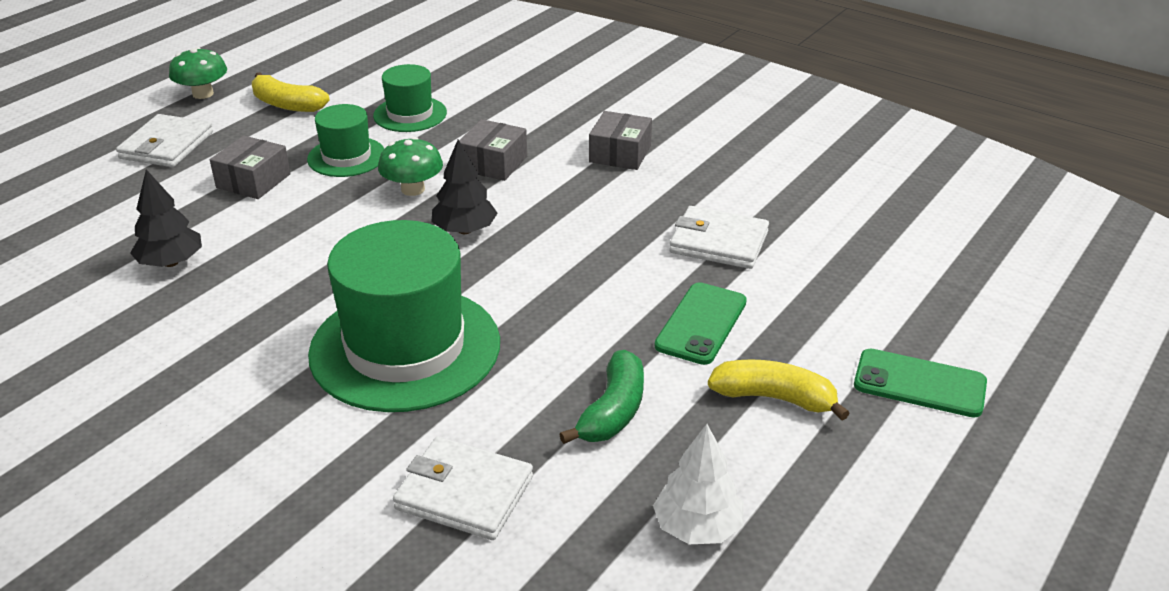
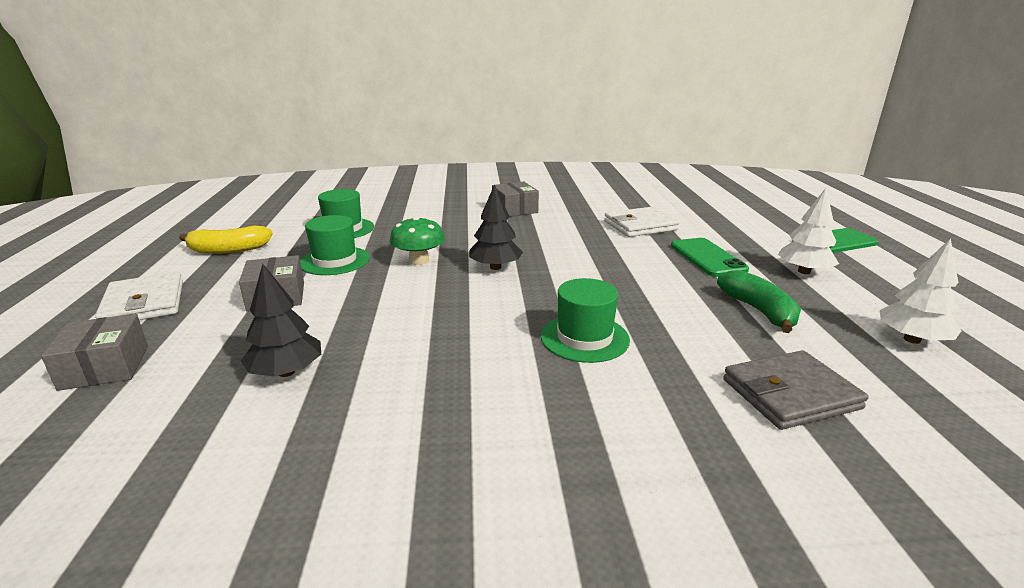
camera: 40 degrees left, 10 degrees down
green mushroom [169,47,227,99] -> none
green hat [308,220,500,412] -> green hat [541,278,630,363], size x0.52
white wallet [393,437,533,540] -> grey wallet [723,350,868,430]
grey box [459,119,527,181] -> grey box moved to [41,314,148,391]
yellow banana [708,359,850,420] -> white tree [778,188,839,274]

